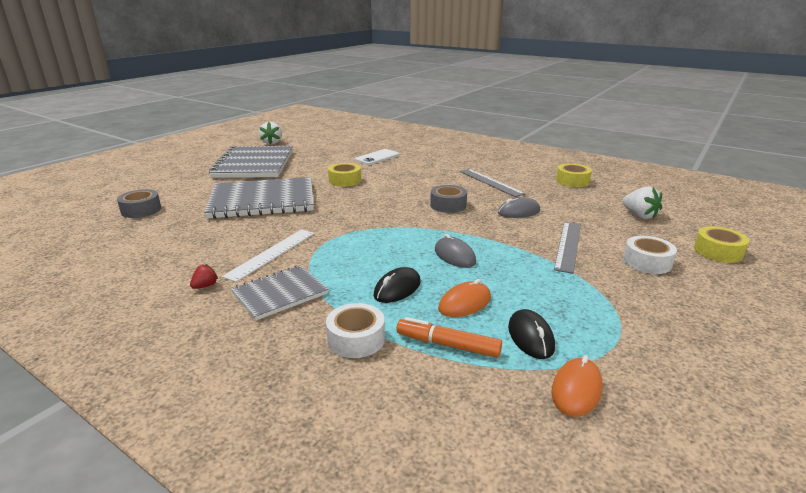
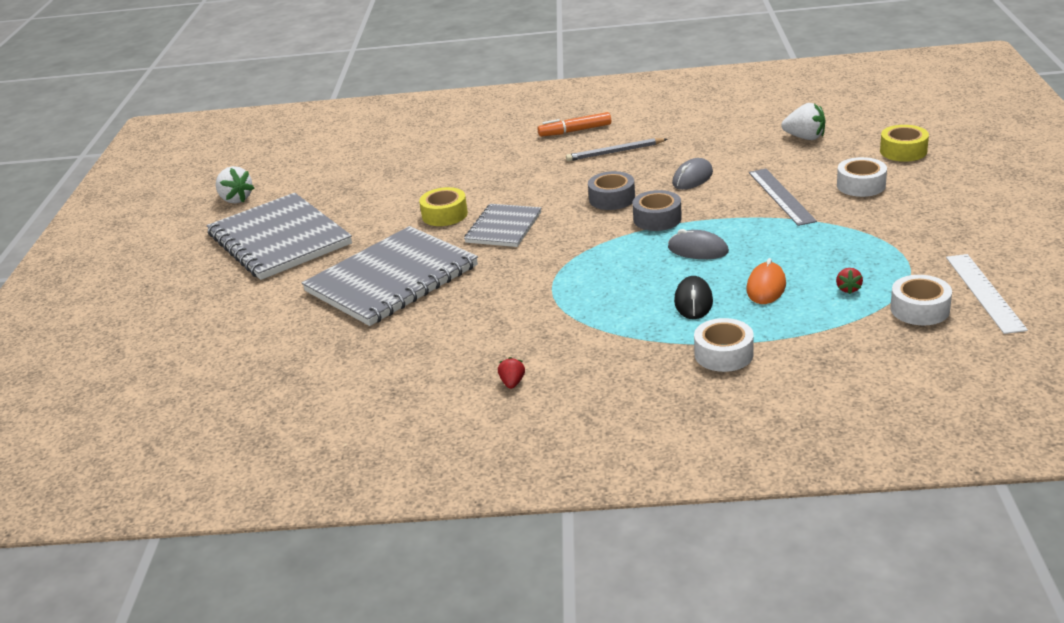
camera: 30 degrees left, 5 degrees up
grey tape [117,189,161,218] -> grey tape moved to [632,190,682,231]
white ruler [222,229,314,282] -> white ruler moved to [946,254,1028,334]
grey notebook [231,265,328,320] -> grey notebook moved to [464,204,541,247]
white phone [355,149,399,165] -> none
orange marker [396,317,502,358] -> orange marker moved to [538,112,611,137]
grey ruler [460,169,526,197] -> grey pencil [566,138,667,161]
black mouse [508,309,555,359] -> red strawberry [836,268,863,294]
orange mouse [551,355,603,417] -> white tape [890,275,952,325]
yellow tape [556,164,592,187] -> none

